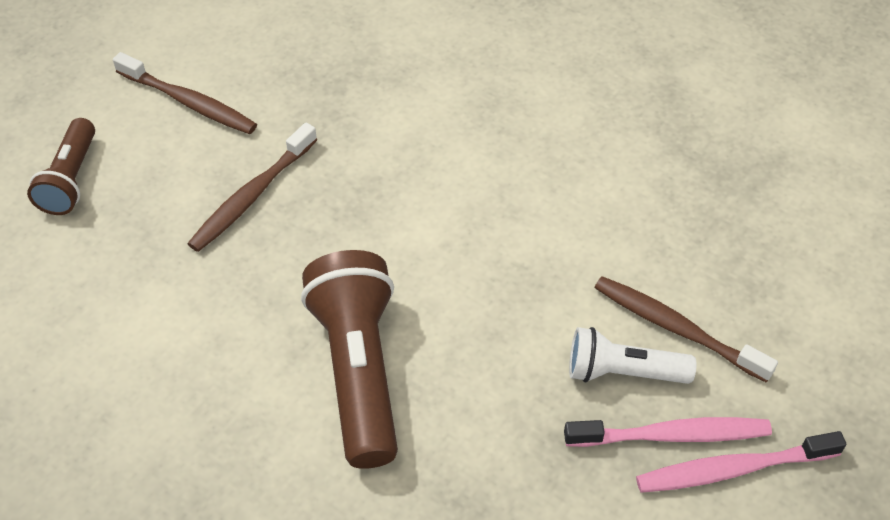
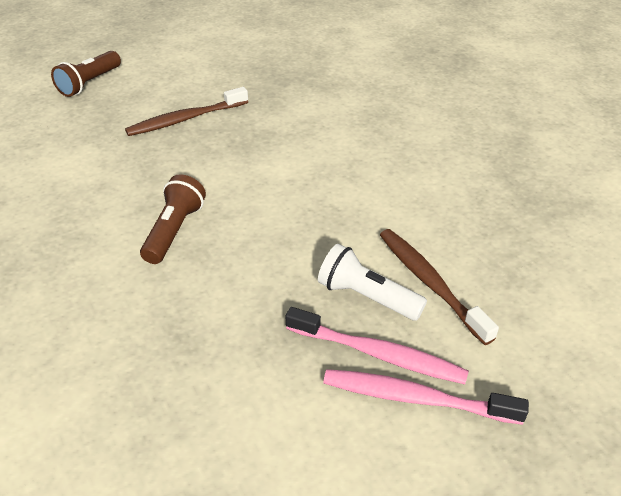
camera: 25 degrees right, 10 degrees down
brown toothbrush [113,52,257,134] -> none
brown flashlight [301,250,398,469] -> brown flashlight [140,174,206,264], size x0.59

